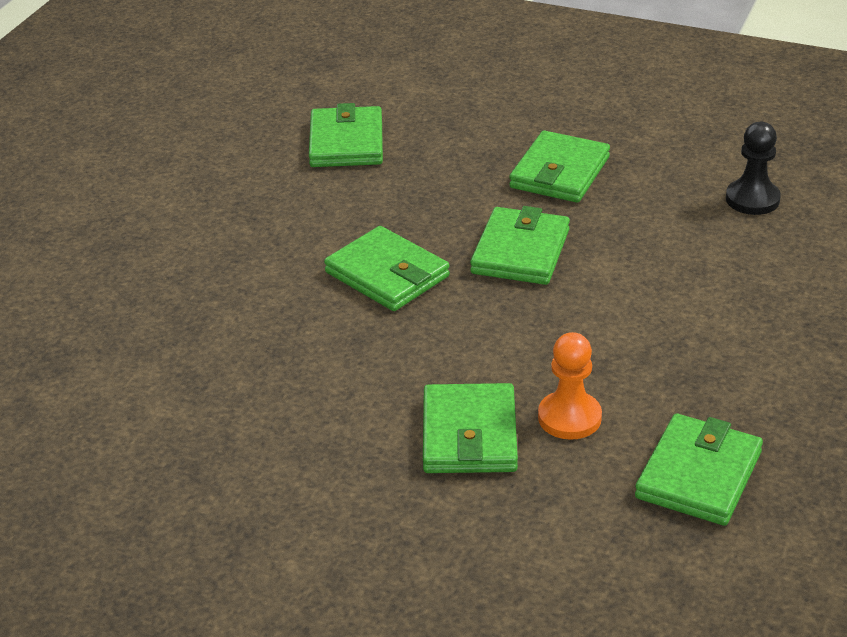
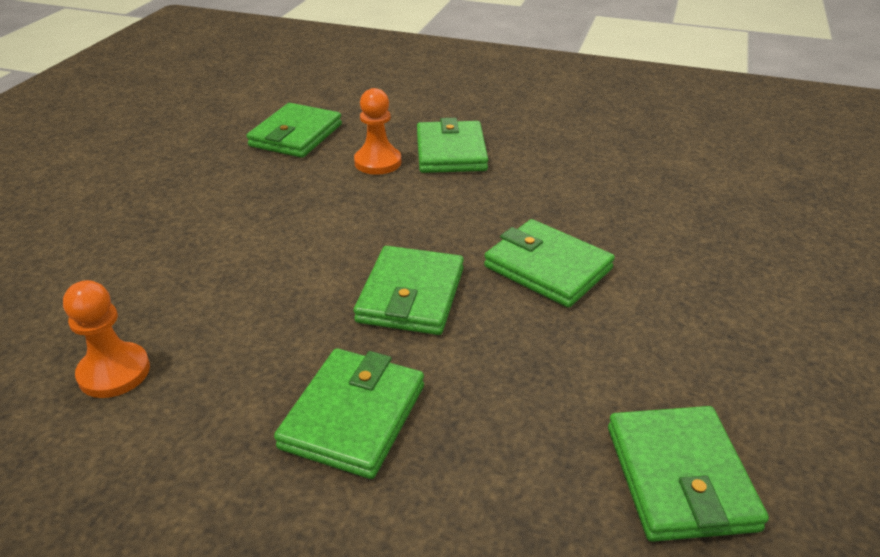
camera: 175 degrees right, 0 degrees up
black pawn [726,122,781,215] -> orange pawn [63,280,150,398]

